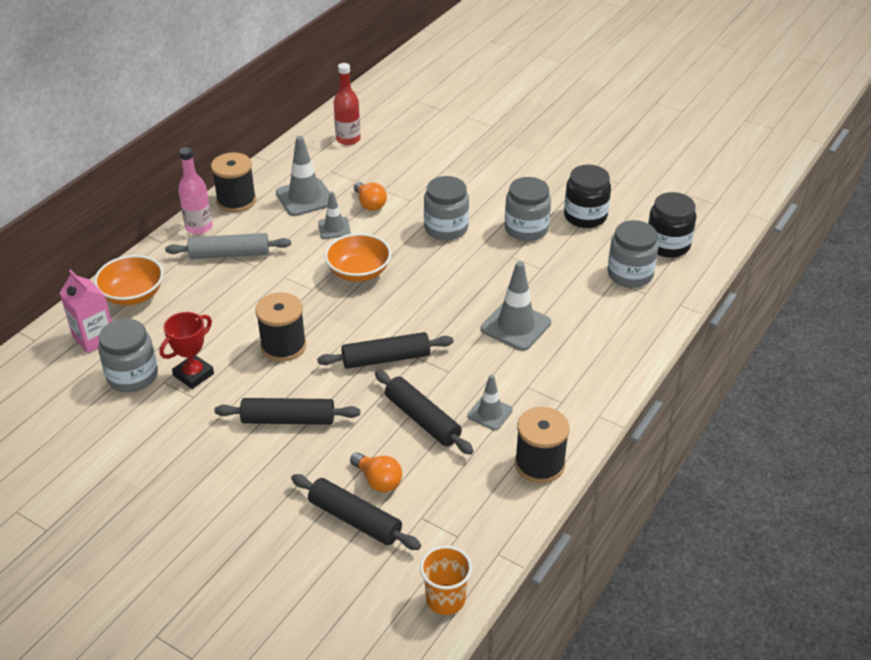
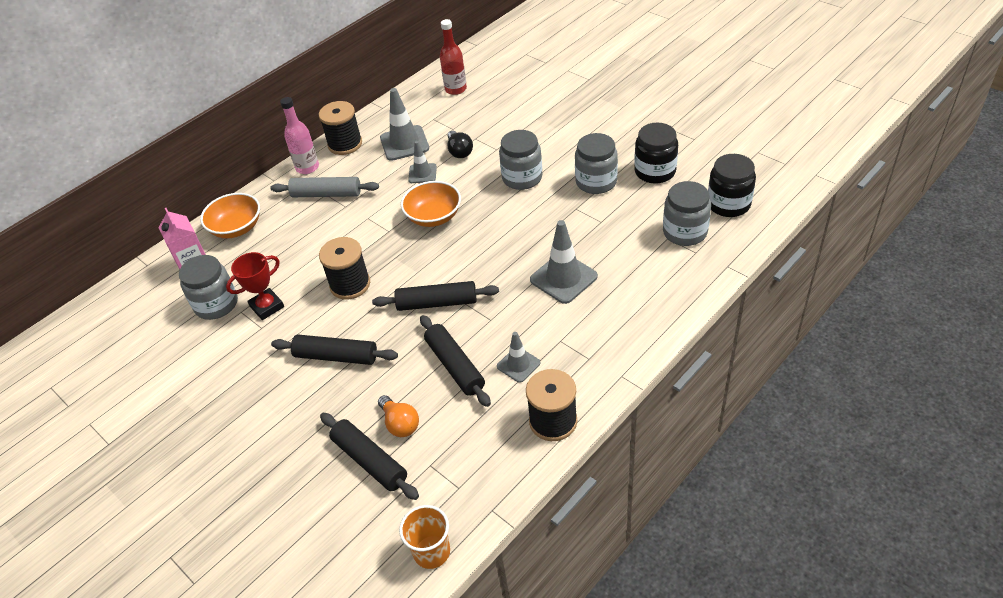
camera: 15 degrees right, 5 degrees up
orange light bulb [354,182,387,211] -> black light bulb [447,131,473,158]

